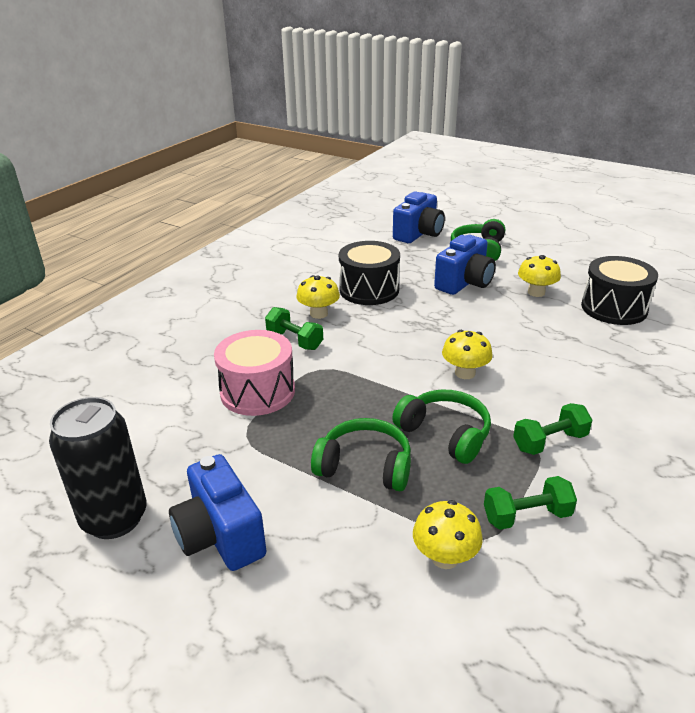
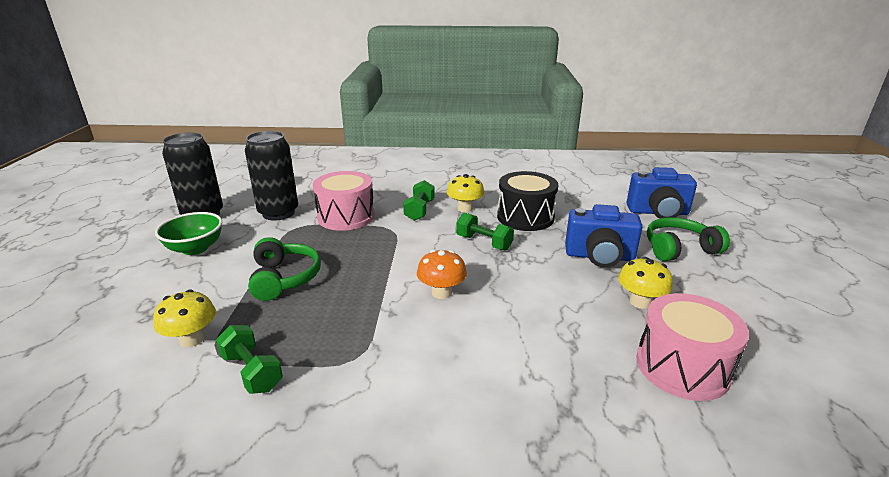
camera: 60 degrees right, 5 degrees down
blue camera [169,454,267,571] -> green bowl [155,212,222,255]
green headphones [392,389,491,464] -> none
yellow mushroom [442,330,492,379] -> orange mushroom [417,250,467,299]
green dumbbell [513,403,592,455] -> green dumbbell moved to [456,213,514,251]
black drum [581,256,658,325] -> pink drum [636,293,749,401]
none -> black can [245,131,298,221]

